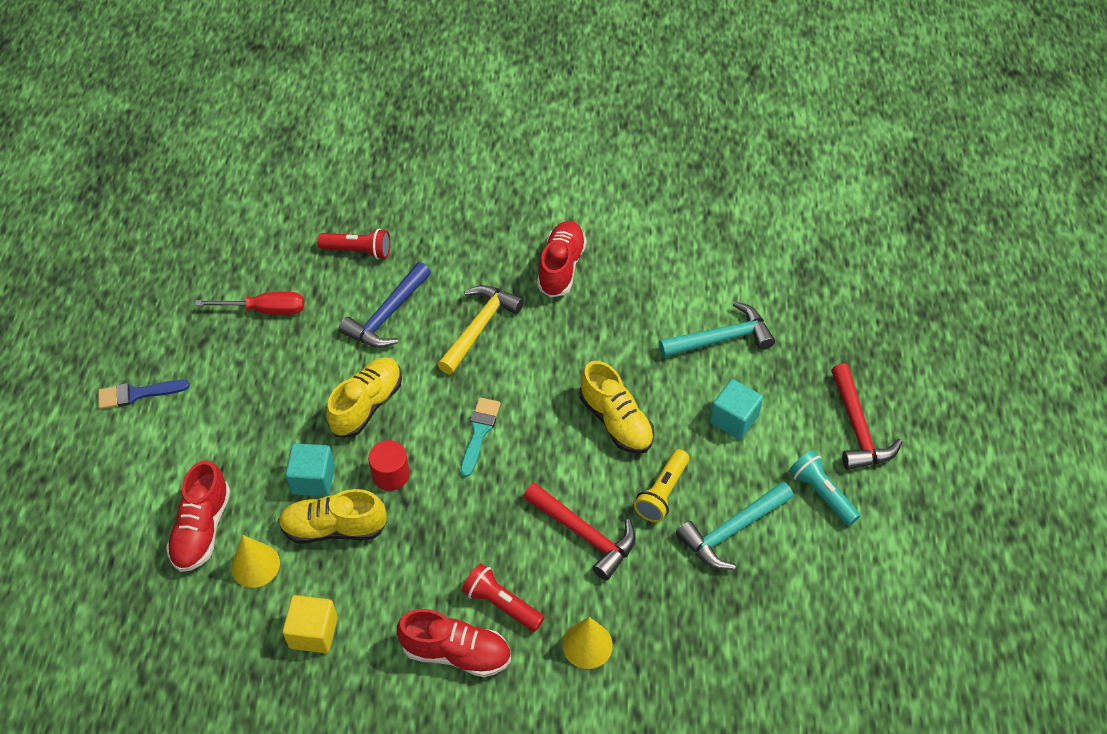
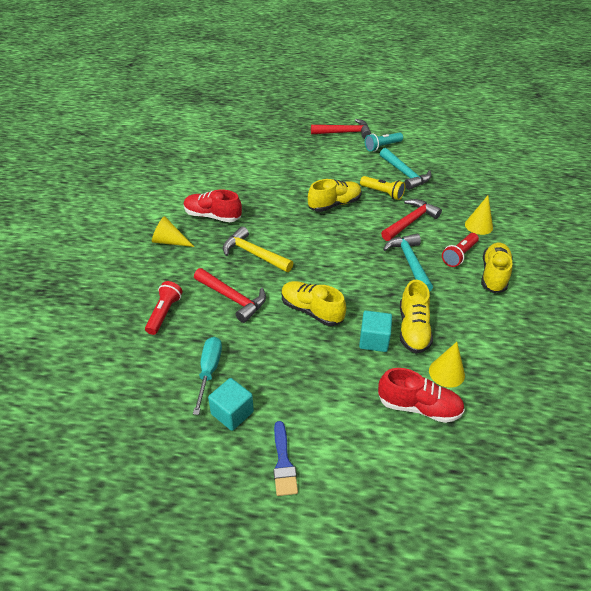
camera: 85 degrees left, 10 degrees down
red screwdriver [195,292,304,315] -> turquoise screwdriver [193,337,222,415]
yellow cube [283,595,338,653] -> none
blue hammer [339,262,431,348] -> red hammer [194,268,266,323]
red cylinder [368,440,410,491] -> none
red shoe [397,609,511,677] -> yellow shoe [481,243,513,293]
turquoise brush [460,397,501,477] -> none
turquoise hammer [659,301,775,358] -> turquoise hammer moved to [383,234,433,292]
turquoise cube [710,379,763,440] -> turquoise cube moved to [208,378,254,431]
none -> yellow cone [152,216,194,247]

